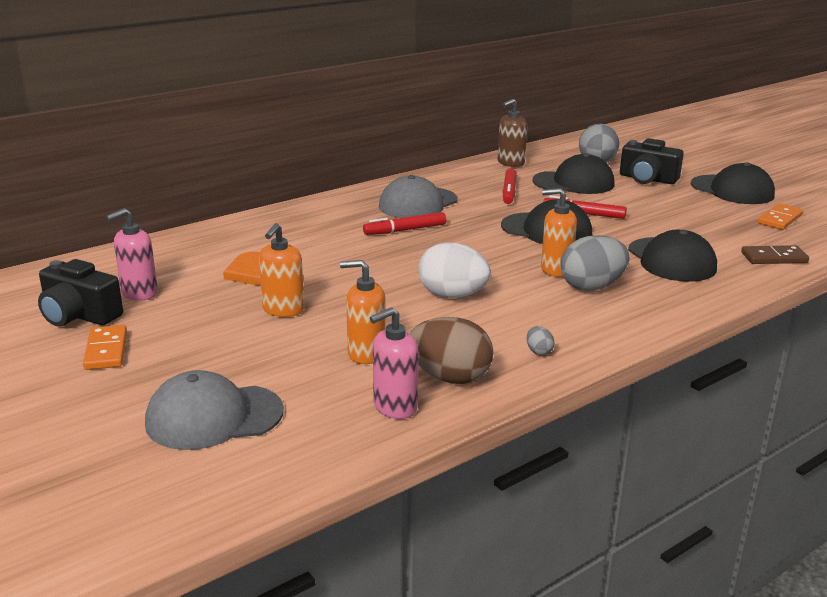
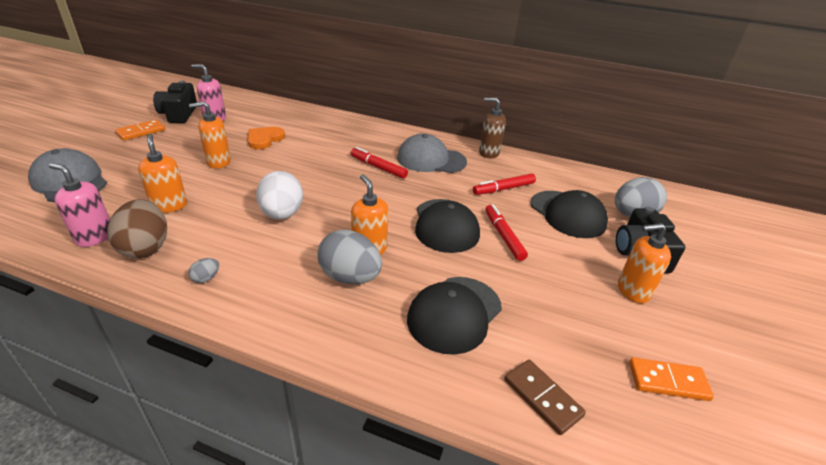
camera: 55 degrees right, 10 degrees up
brown soap dispenser [498,99,527,167] -> brown soap dispenser moved to [479,98,506,158]
black cap [691,162,775,204] -> none
none -> orange soap dispenser [618,223,671,303]

